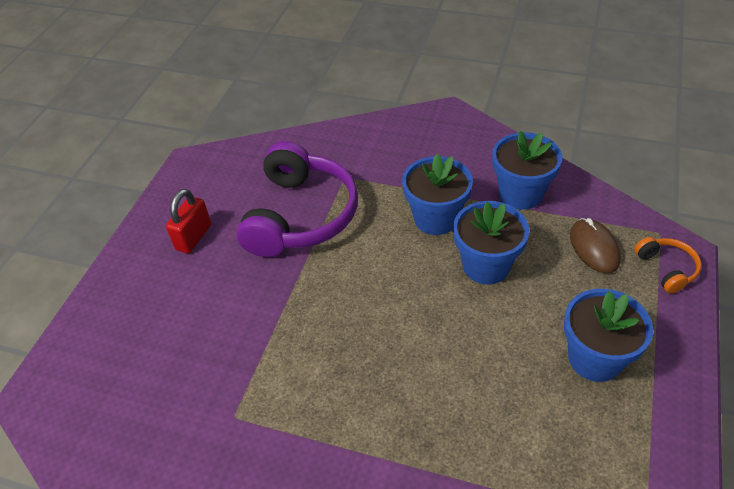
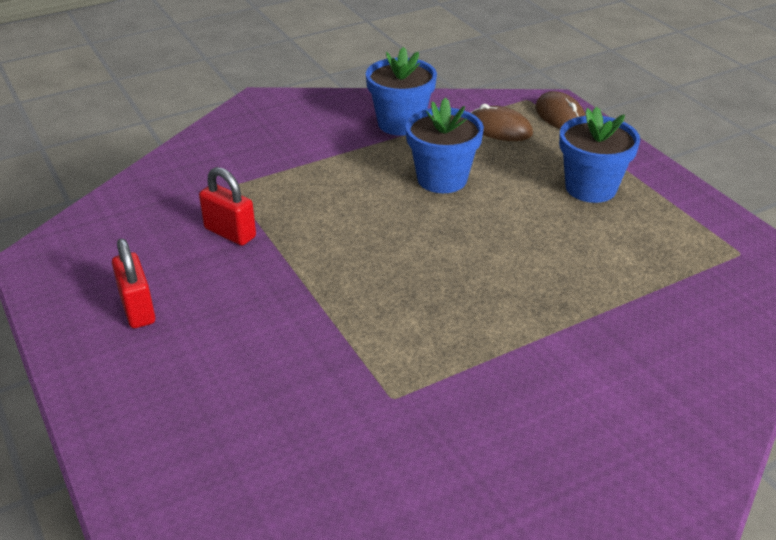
camera: 50 degrees left, 10 degrees down
purple headphones [237,141,358,257] -> red padlock [199,167,256,246]
blue flower pot [402,153,473,235] -> none
orange headphones [635,237,701,294] -> brown mouse [535,91,586,129]

